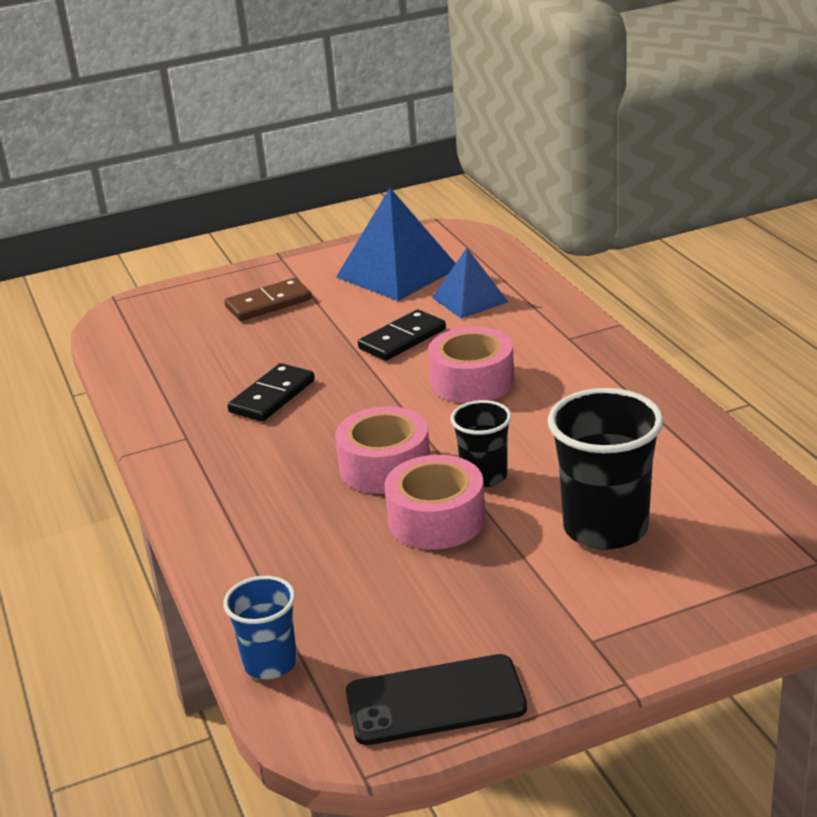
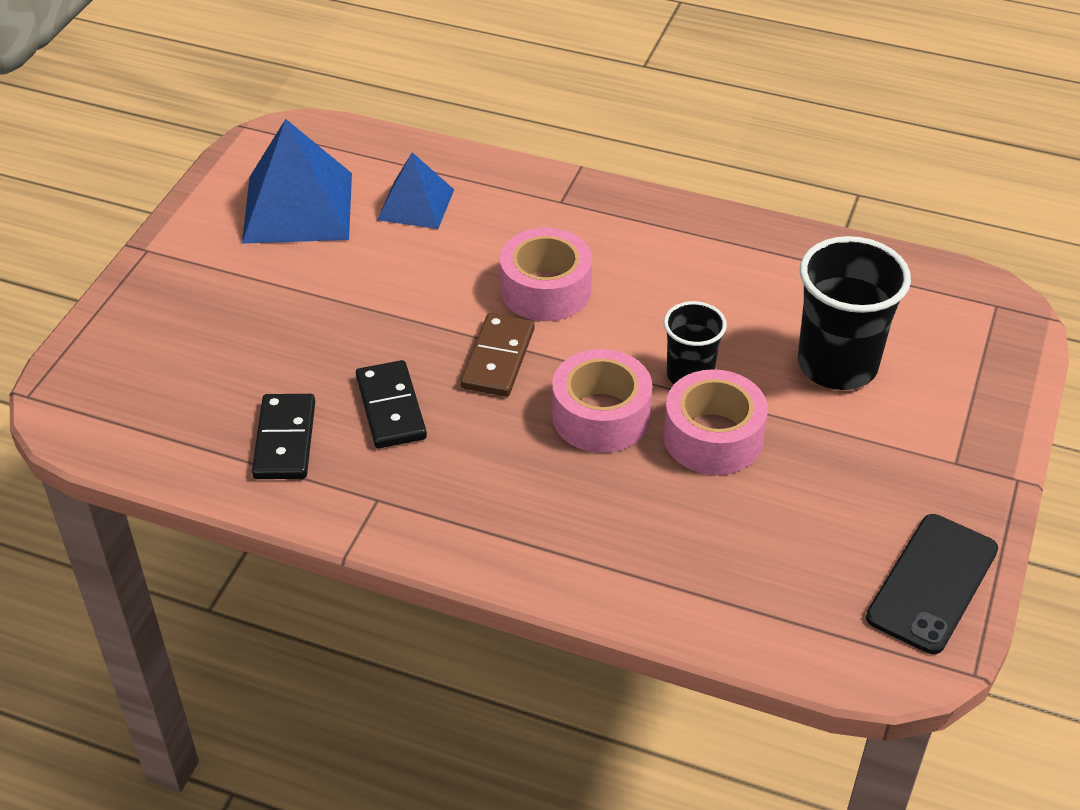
camera: 50 degrees left, 15 degrees up
blue cup [223,576,297,679] -> none
brown domino [224,278,312,321] -> brown domino moved to [460,313,534,397]
black domino [358,309,446,361] -> black domino moved to [252,394,315,479]

